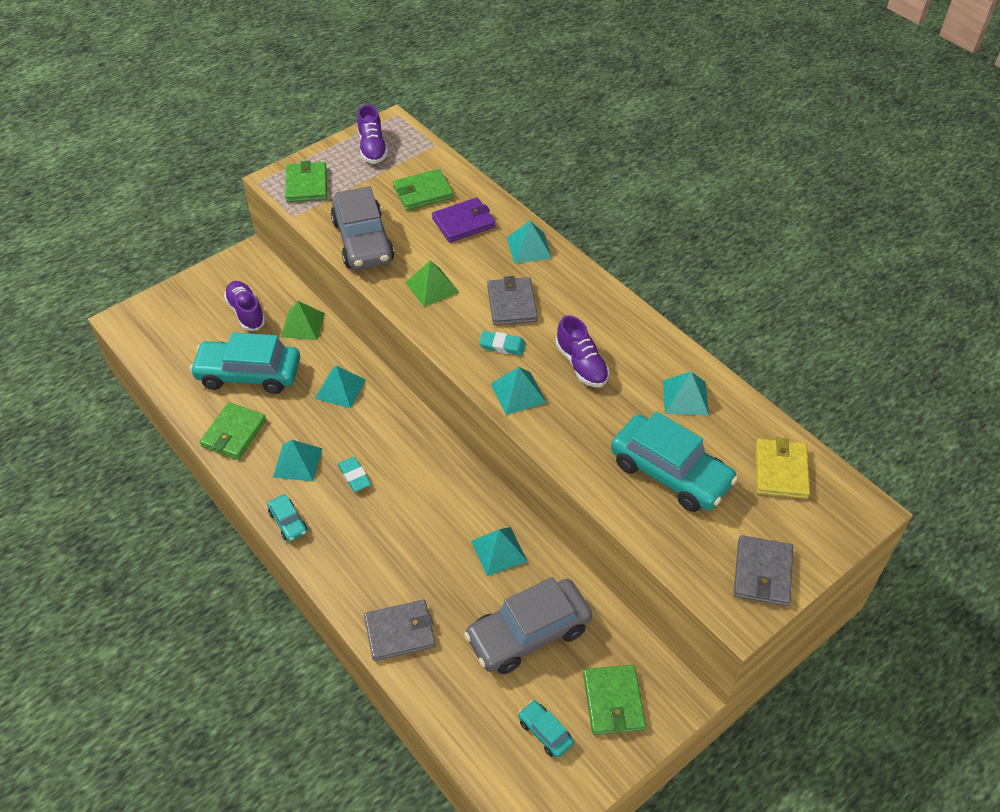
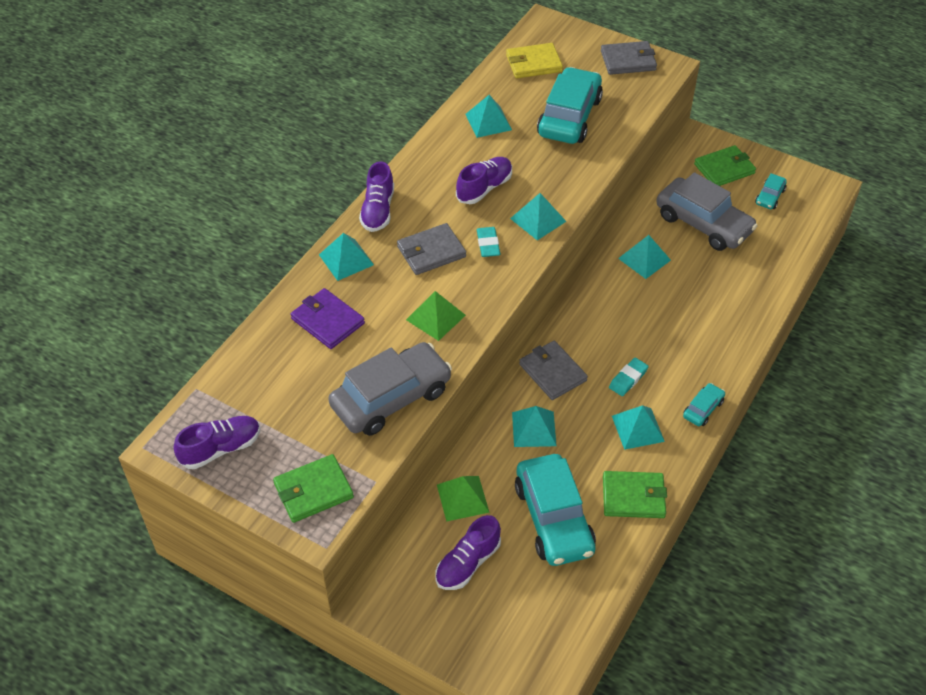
camera: 110 degrees left, 0 degrees up
grey wallet [364,600,436,661] -> grey wallet moved to [519,341,588,400]
green wallet [393,169,454,211] -> none
none -> purple shoe [359,161,394,232]

